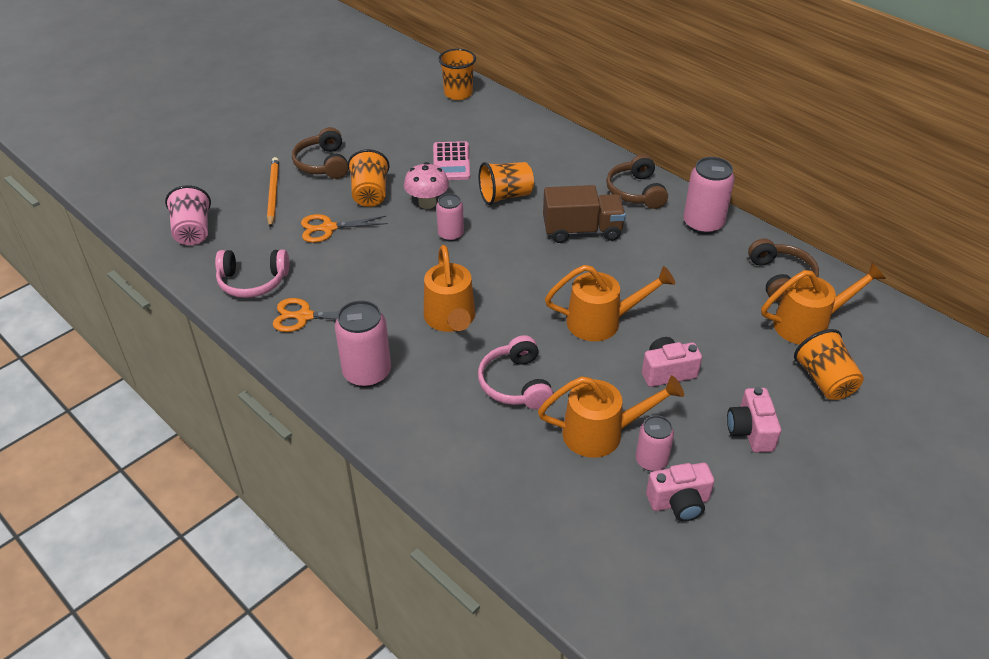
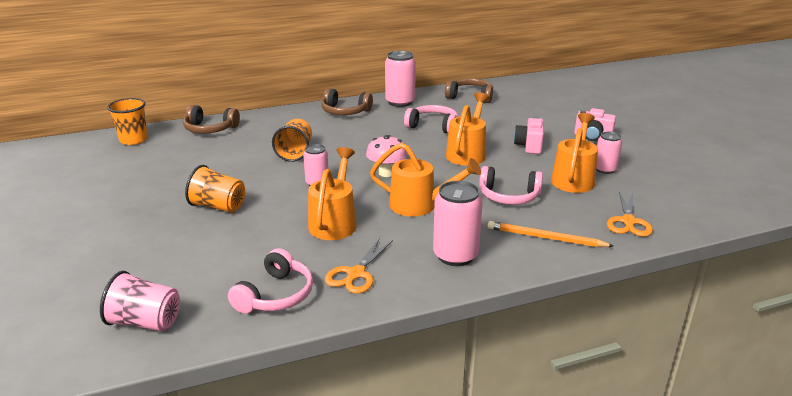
camera: 65 degrees left, 15 degrees down
orange pencil [267,157,279,228] -> orange pencil moved to [488,221,613,247]
brown headphones [292,127,348,179] -> brown headphones moved to [183,105,240,134]
orange scissors [301,214,388,243] -> orange scissors moved to [607,191,653,237]
pink mushroom [404,162,449,209] -> pink mushroom moved to [366,135,407,177]
pink calculator [433,141,470,180] -> none
brown truck [543,185,626,243] -> none
pink camera [646,463,714,522] -> none
orange watering can [761,262,886,345] -> orange watering can moved to [308,147,357,240]
orange cup [794,329,864,400] -> none
none -> pink headphones [404,105,458,133]

